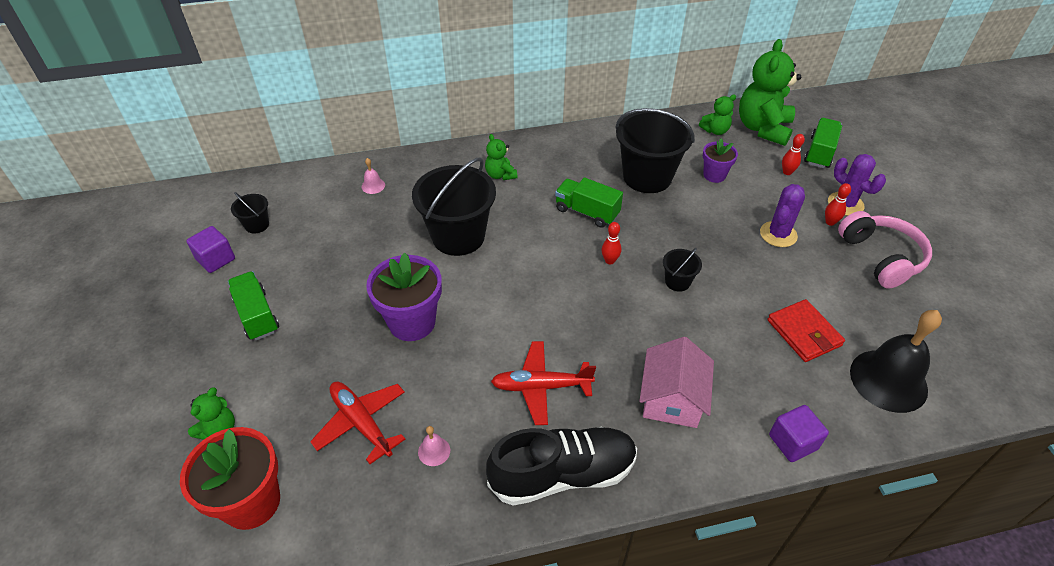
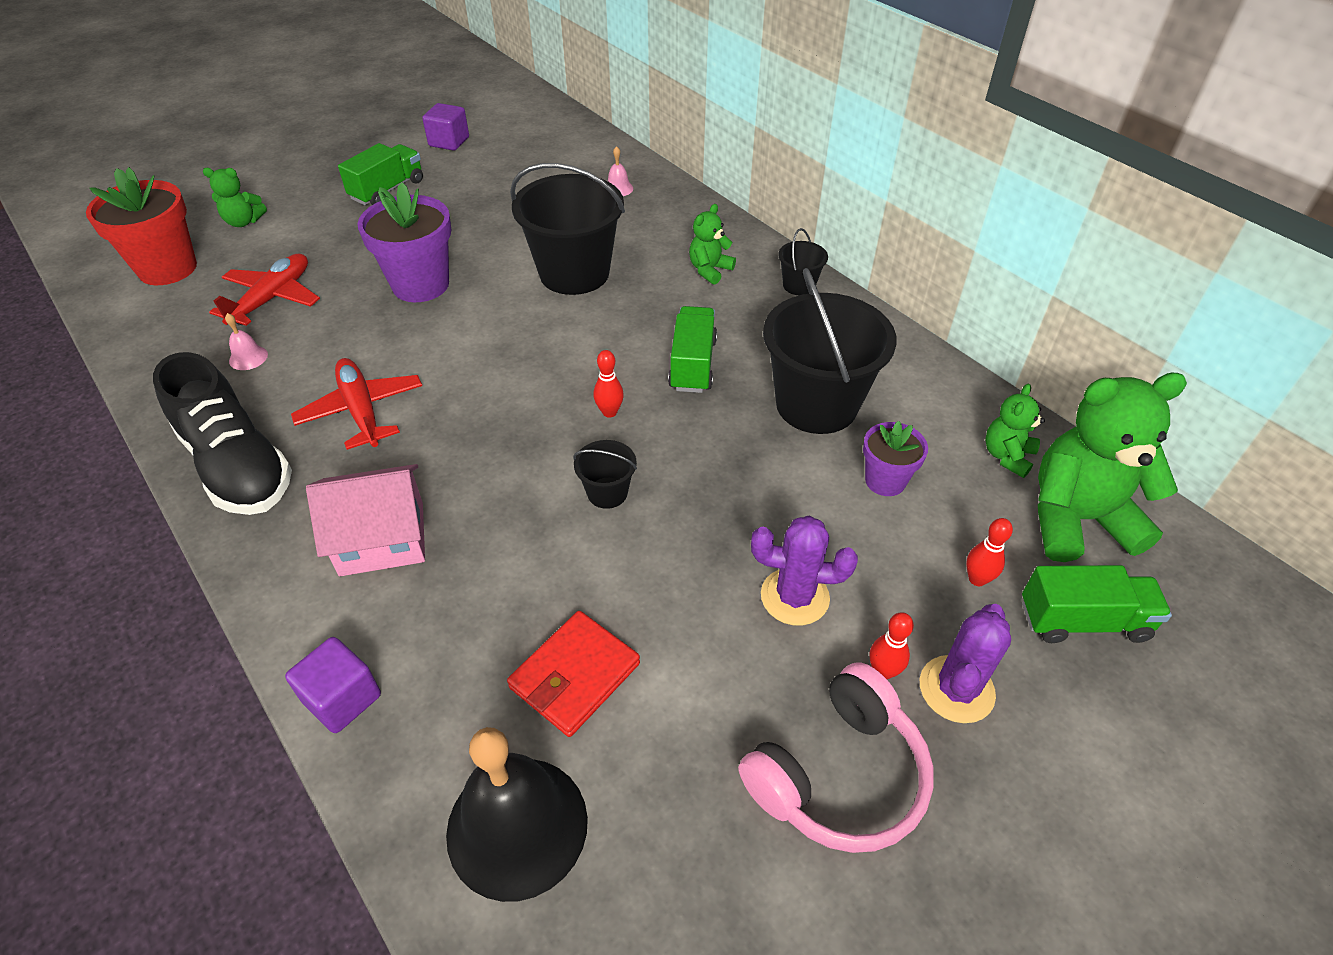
camera: 65 degrees right, 0 degrees up
black bucket [231,192,269,234] -> black bucket moved to [778,228,828,295]
green teddy bear [699,94,736,135] -> green teddy bear turned 75 degrees clockwise [985,384,1045,478]

